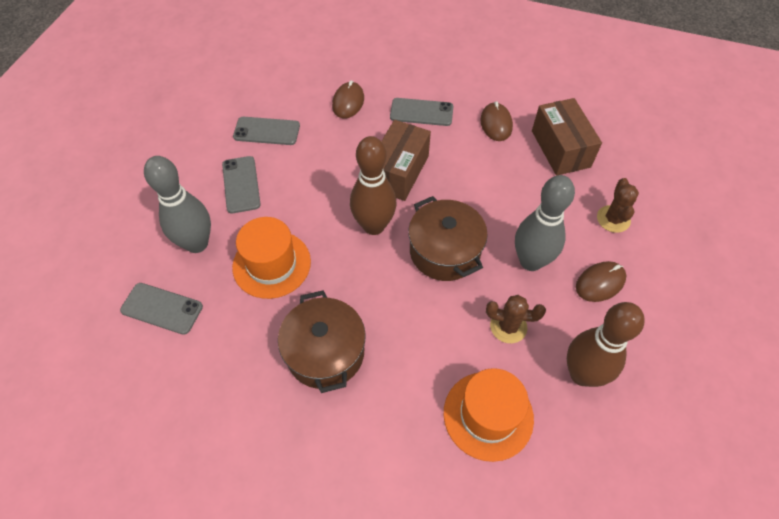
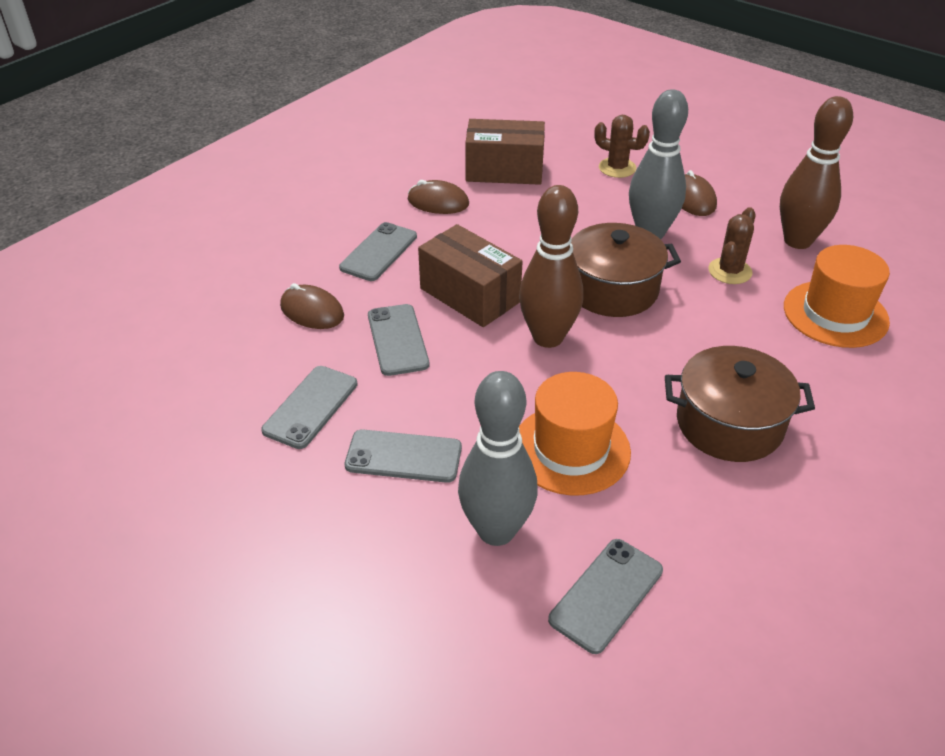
camera: 70 degrees left, 15 degrees down
none -> grey phone [368,304,429,376]

